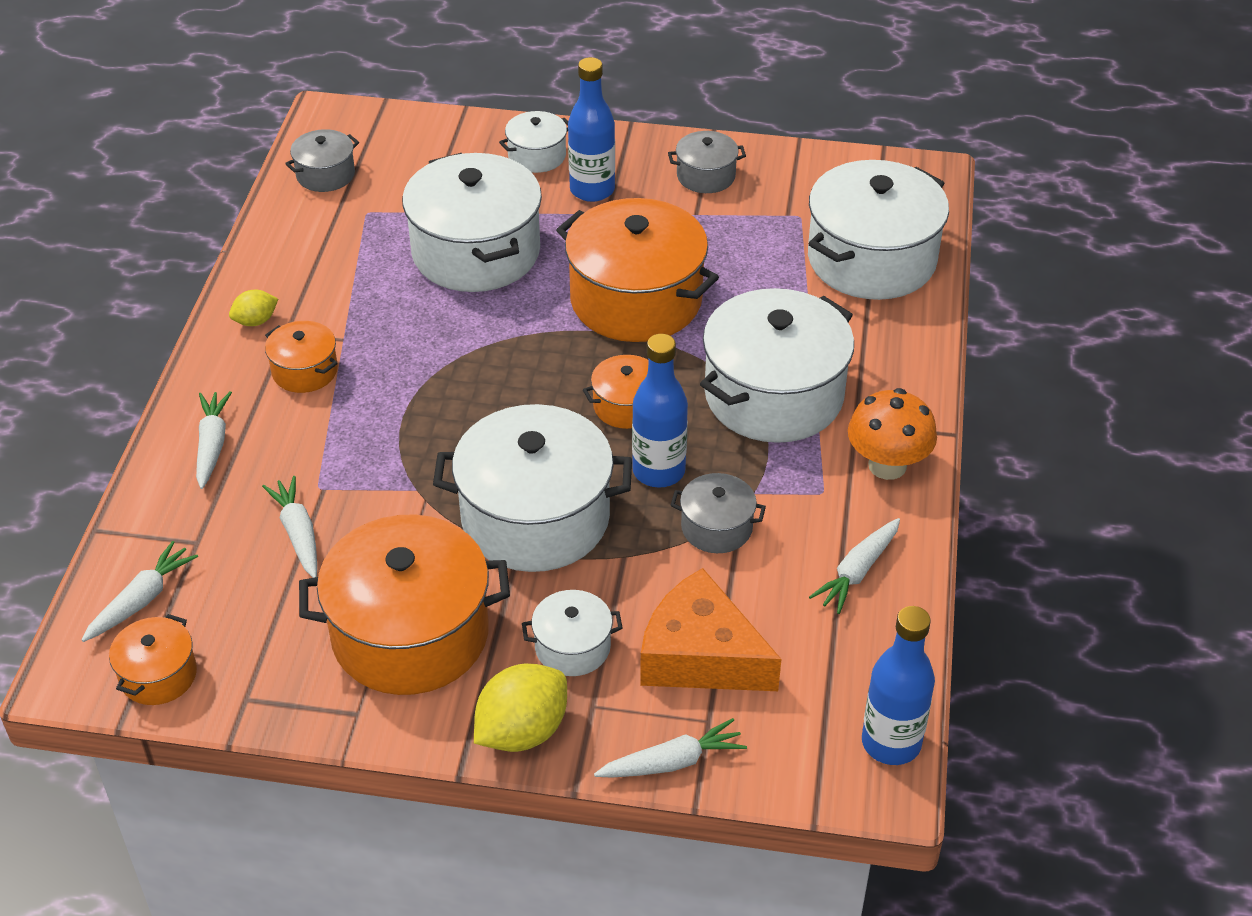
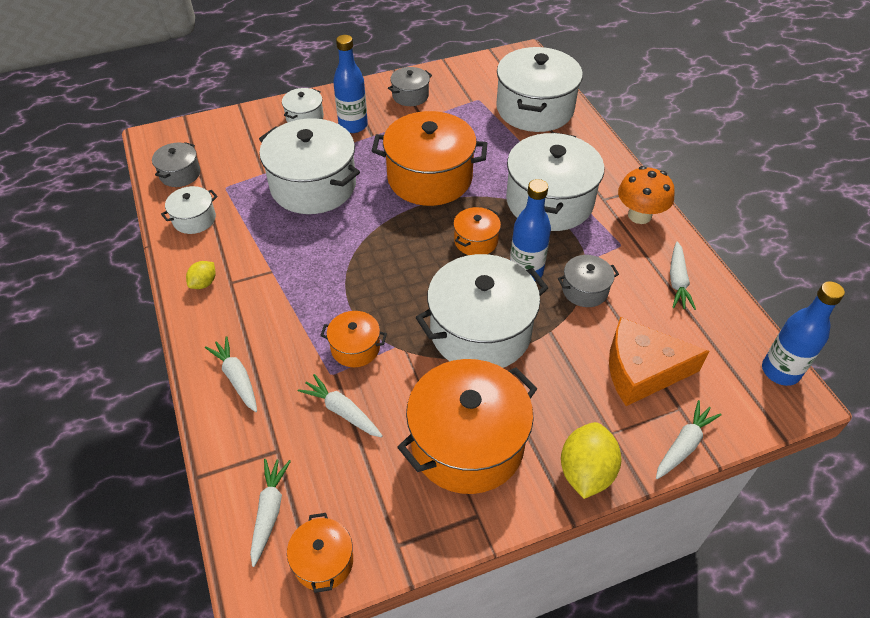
camera: 30 degrees left, 5 degrees up
orange pot [265,321,338,393] -> orange pot moved to [320,311,387,367]
white pot [522,590,623,676] -> white pot moved to [161,186,218,234]

